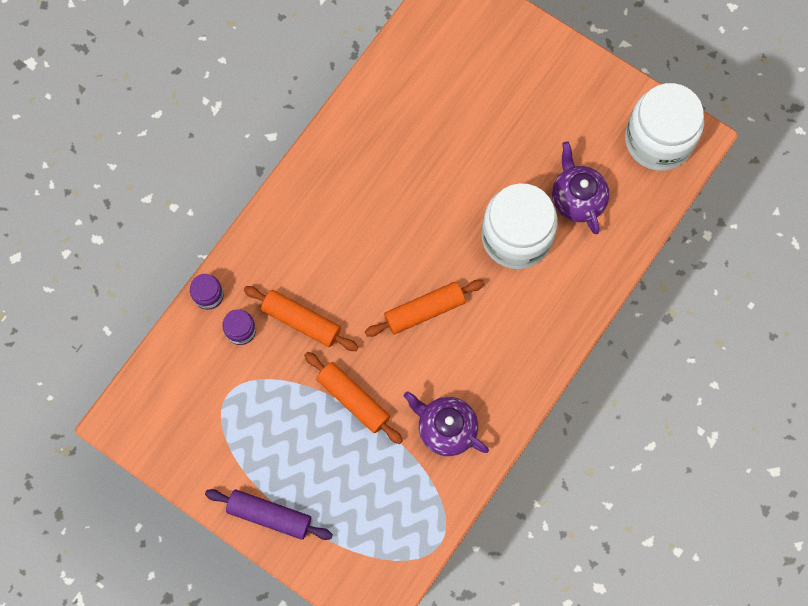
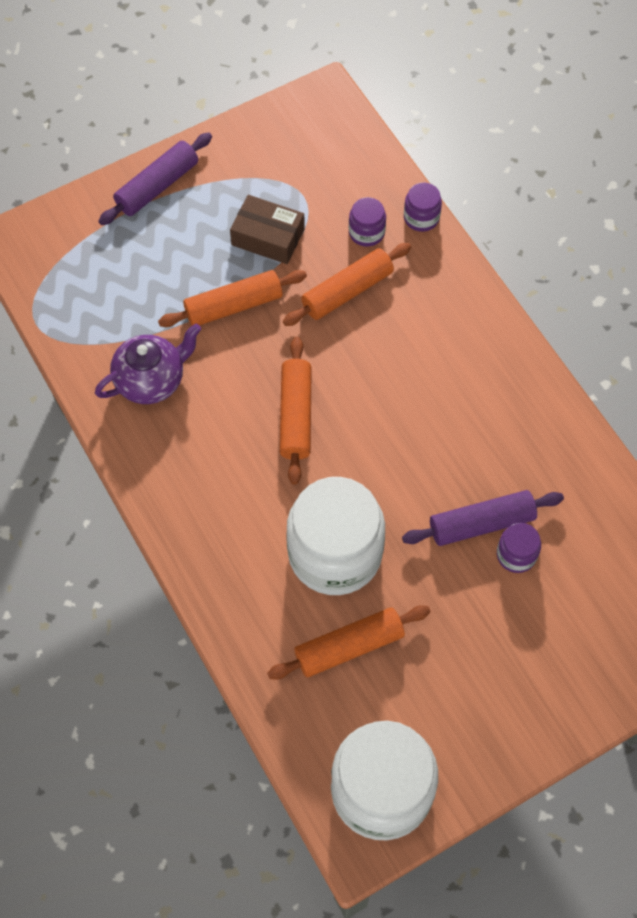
camera: 115 degrees right, 10 degrees down
purple teapot [552,141,609,234] -> orange rolling pin [267,605,430,680]
none -> brown box [230,195,305,264]
none -> purple rolling pin [402,490,564,546]
none -> purple jar [497,523,541,573]

